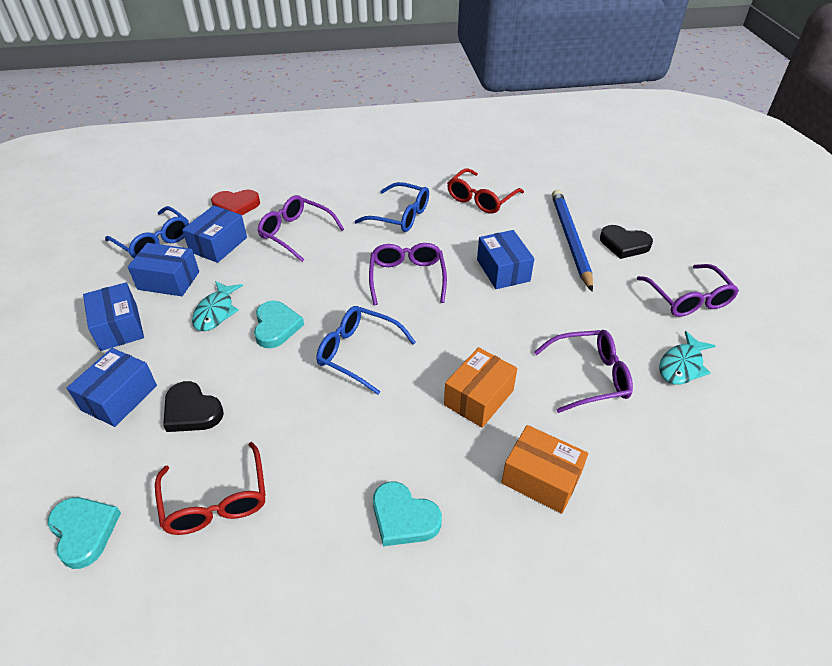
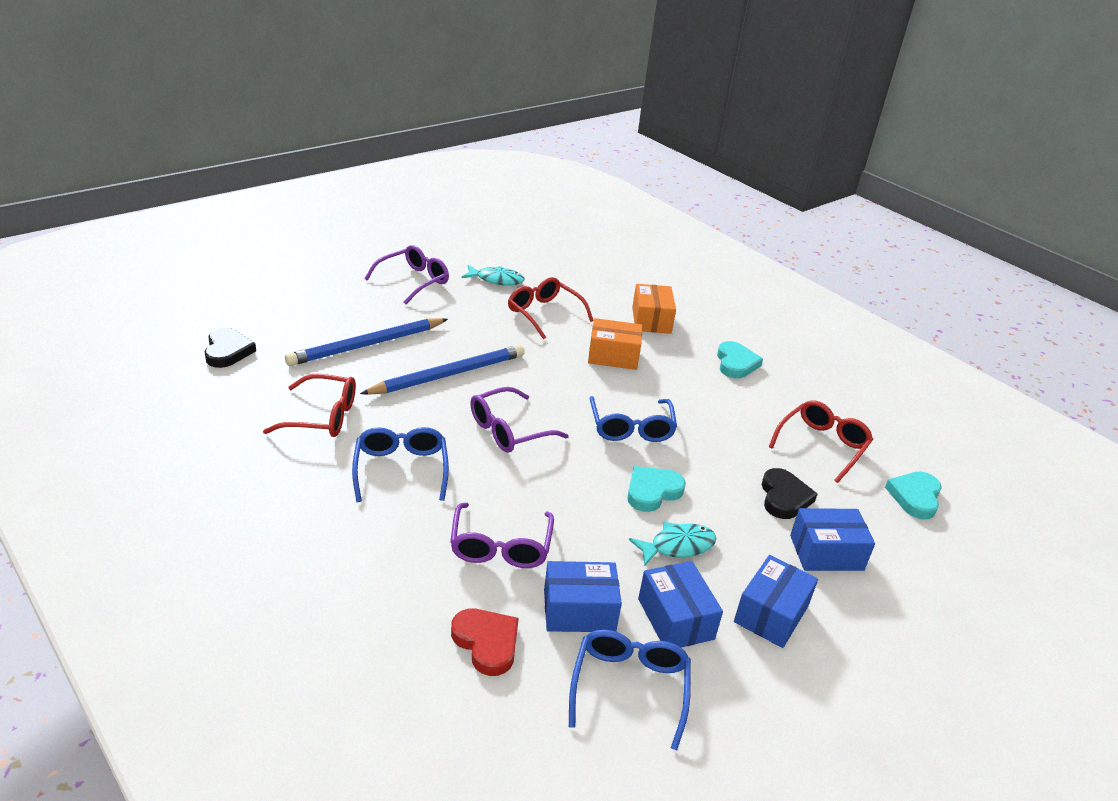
camera: 125 degrees left, 10 degrees down
blue box [477,230,534,289] -> blue pencil [360,345,525,395]
purple glasses [534,330,633,413] -> red glasses [508,277,594,340]
black heart [600,225,653,259] -> black heart moved to [204,328,256,368]

